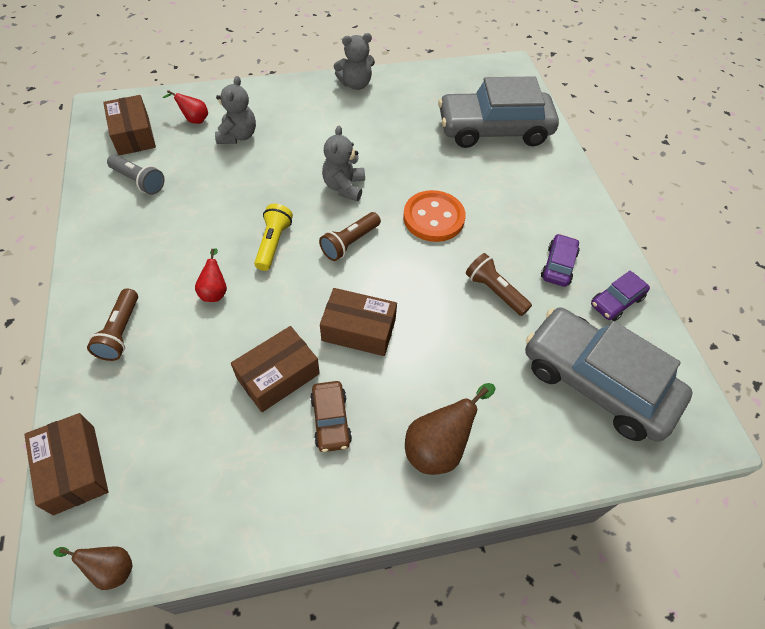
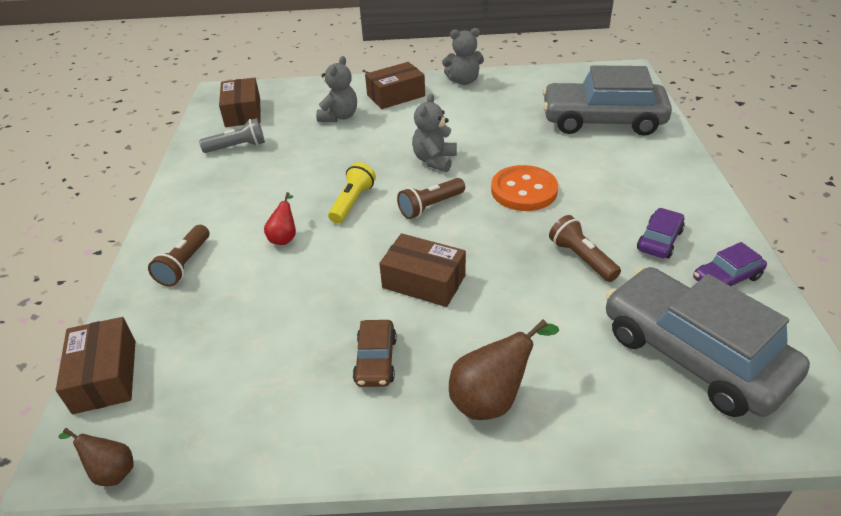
camera: 15 degrees right, 15 degrees down
grey flashlight [107,155,165,195] -> grey flashlight turned 60 degrees counterclockwise [199,118,265,153]
red pear [163,90,208,124] -> none
brown box [231,326,320,412] -> brown box moved to [365,62,425,109]

